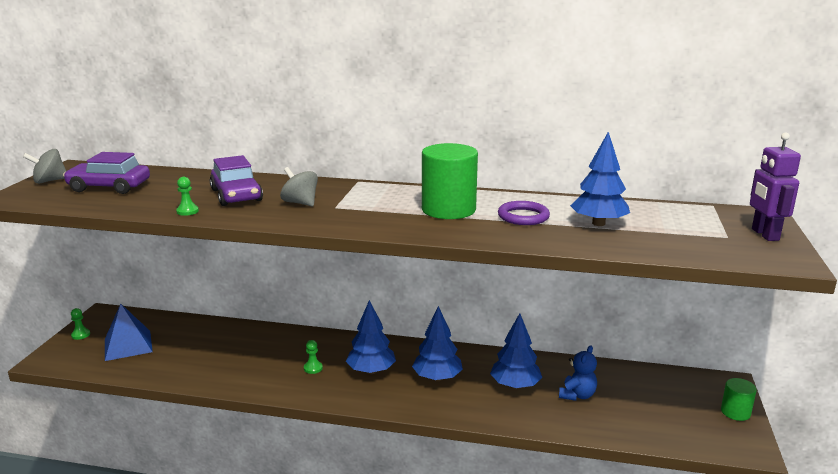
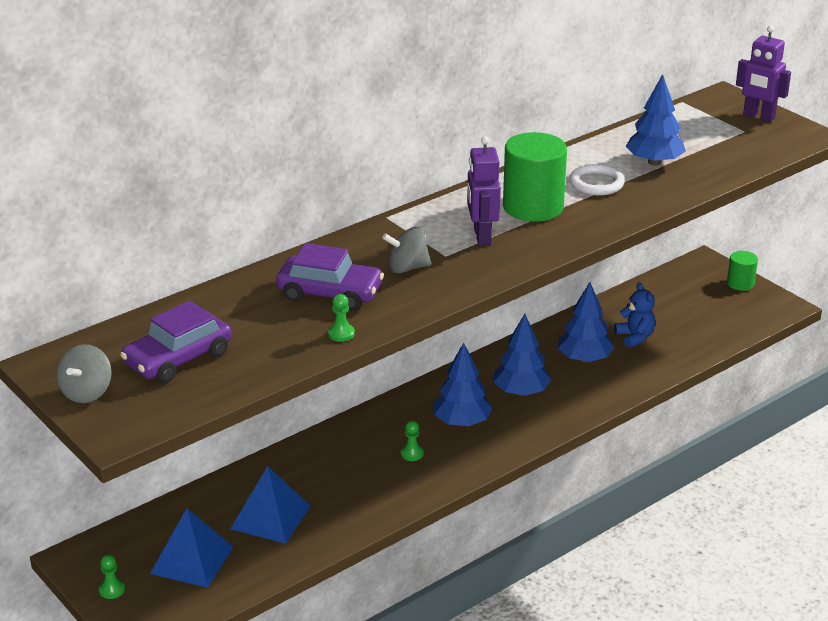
camera: 50 degrees left, 10 degrees up
purple ring [498,201,550,225] -> white ring [569,164,625,196]
none -> blue pyramid [231,466,311,544]
none -> purple robot [467,136,501,245]

